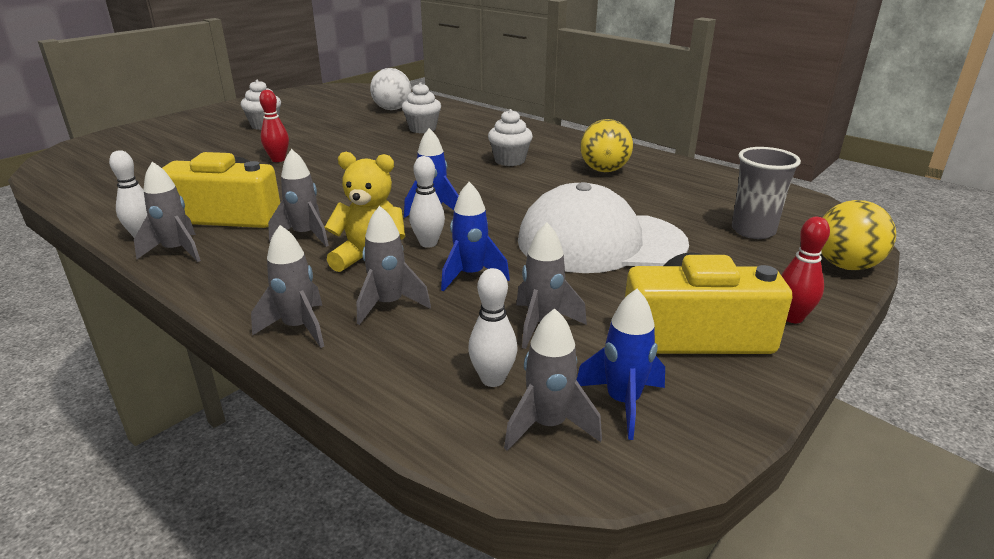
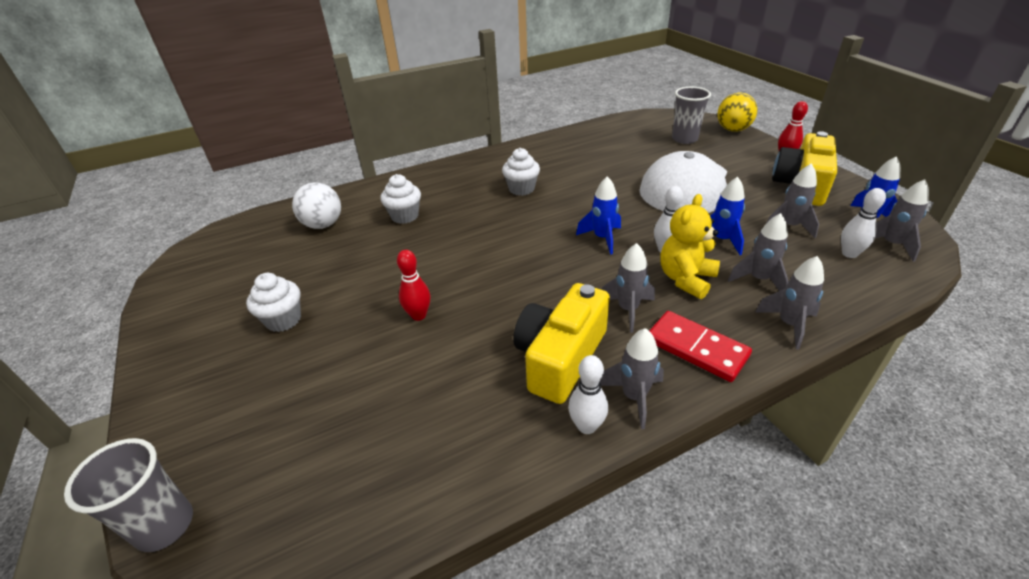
camera: 65 degrees left, 10 degrees up
yellow ball [580,119,633,172] -> none
none -> grey cup [64,438,193,552]
none -> red domino [649,311,752,382]

